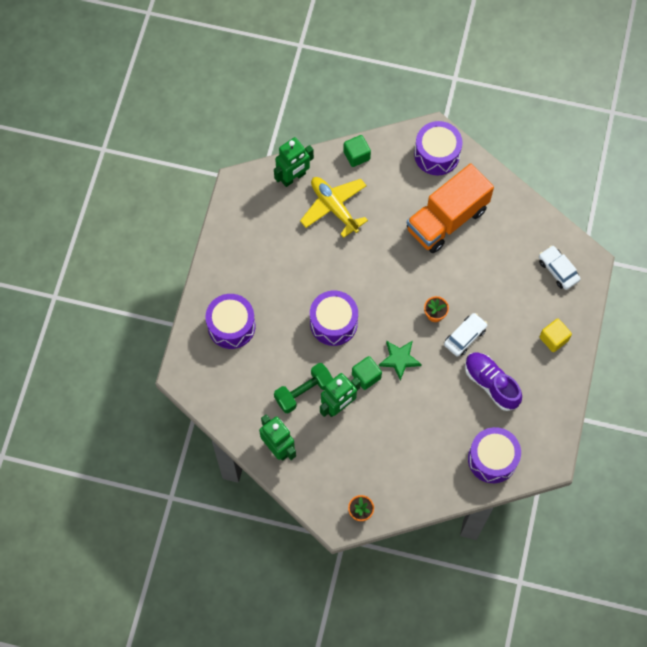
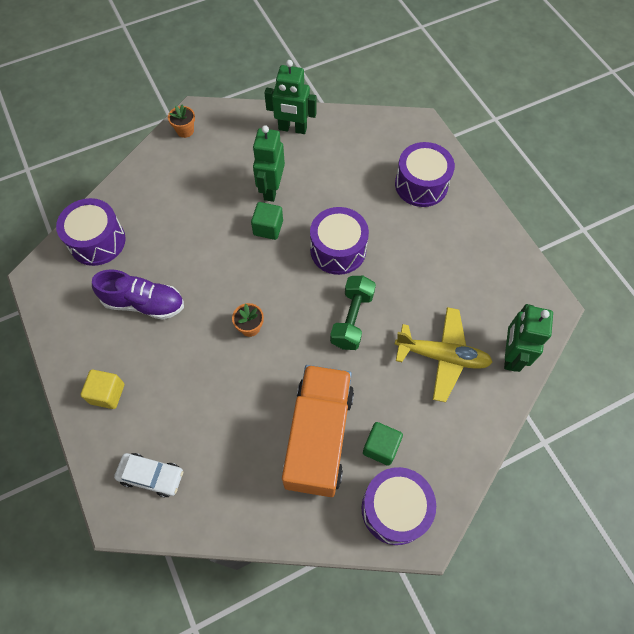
camera: 140 degrees right, 5 degrees down
green dumbbell [274,363,333,413] -> green dumbbell moved to [330,276,376,350]
green cube [343,135,371,167] -> green cube moved to [363,422,403,466]
green star [379,341,422,380] -> none
white car [444,313,487,357] -> none

